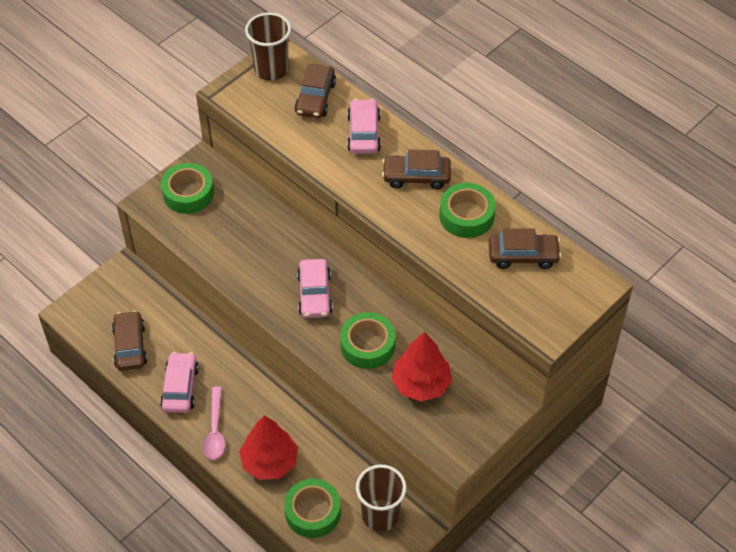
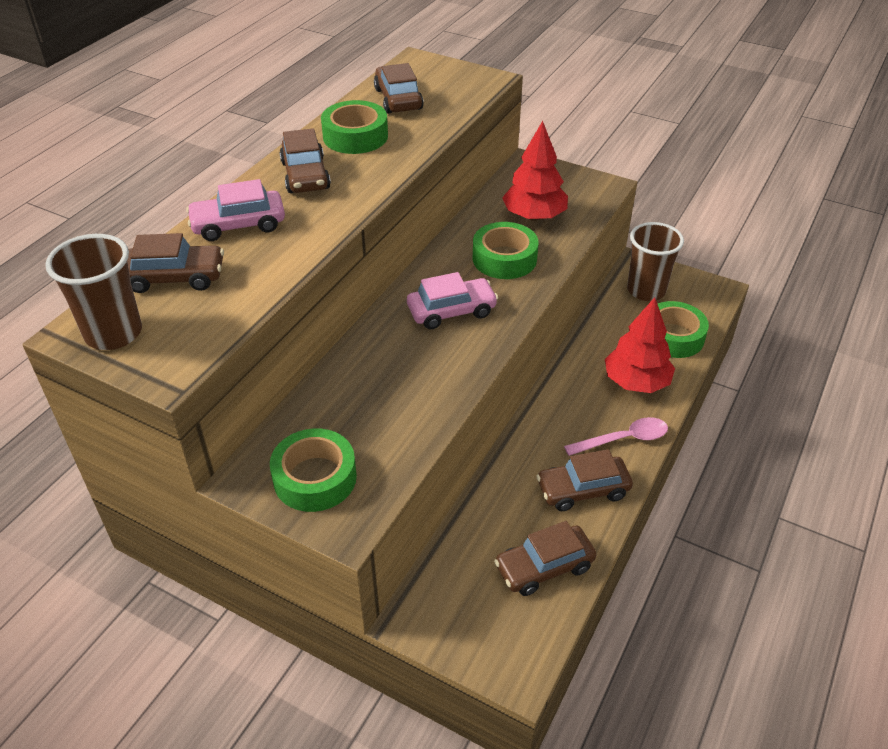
camera: 105 degrees left, 10 degrees down
pink car [160,352,199,413] -> brown car [537,449,633,511]

